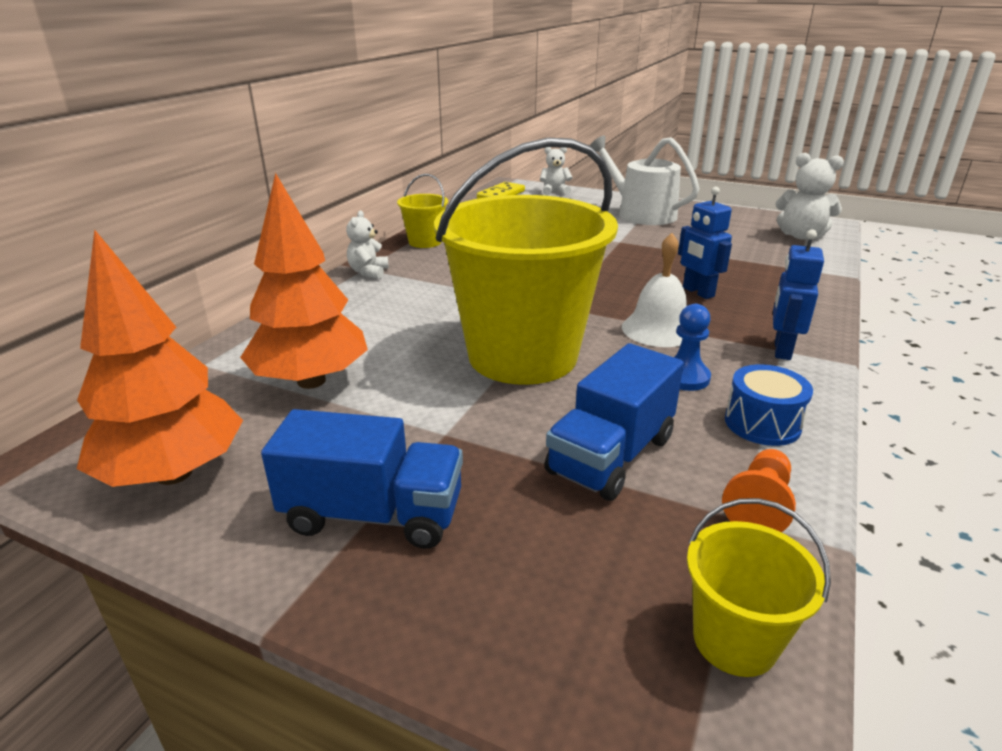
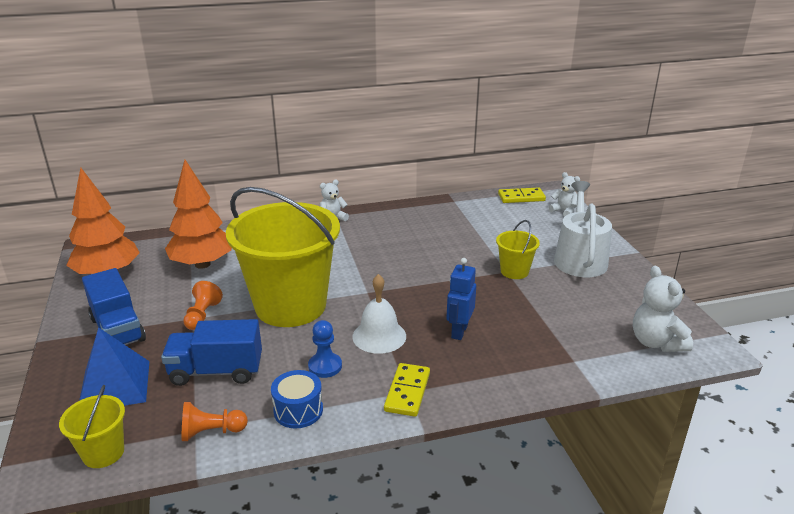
camera: 50 degrees right, 0 degrees up
yellow bucket [397,174,448,248] -> yellow bucket moved to [496,220,540,279]
blue robot [773,229,824,360] -> yellow domino [384,363,430,417]
none -> blue pyramid [79,327,149,406]
none -> orange pawn [183,281,223,330]

